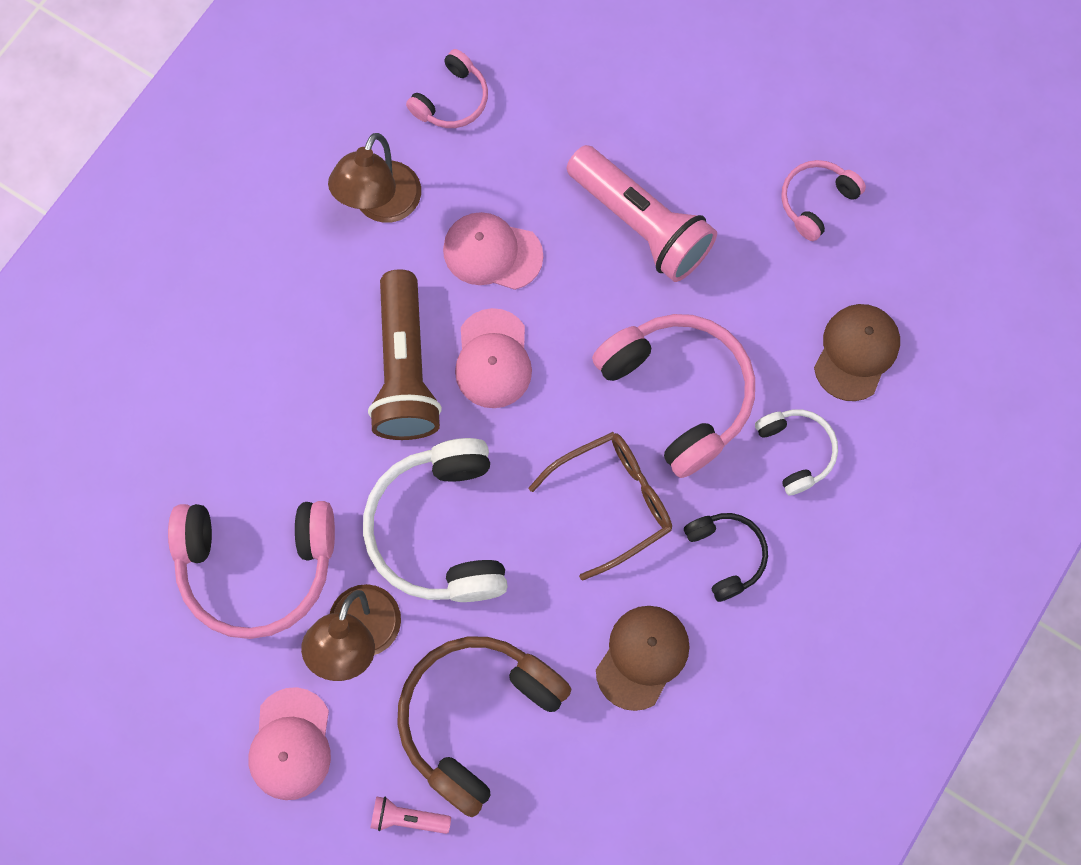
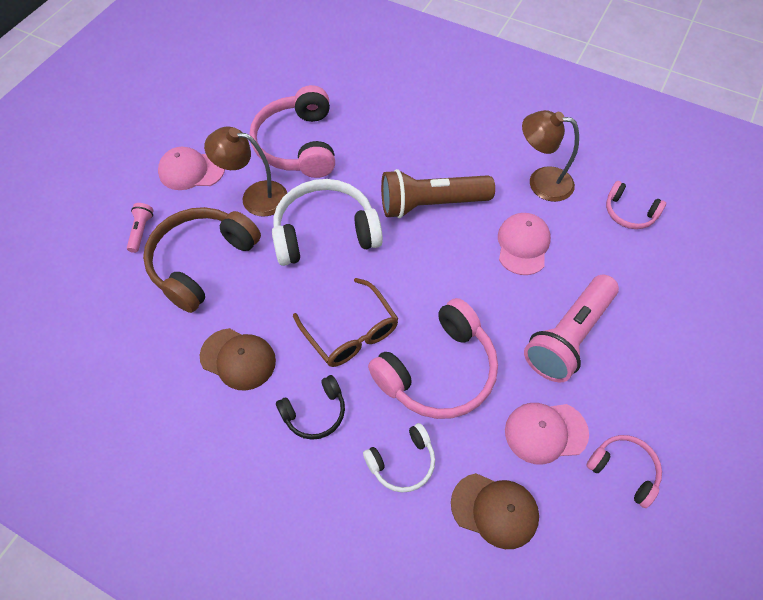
camera: 85 degrees right, 15 degrees down
brown headphones [397,637,571,817] -> brown headphones turned 90 degrees counterclockwise [143,207,261,313]
pink cap [455,308,532,408] -> pink cap moved to [505,403,589,464]

